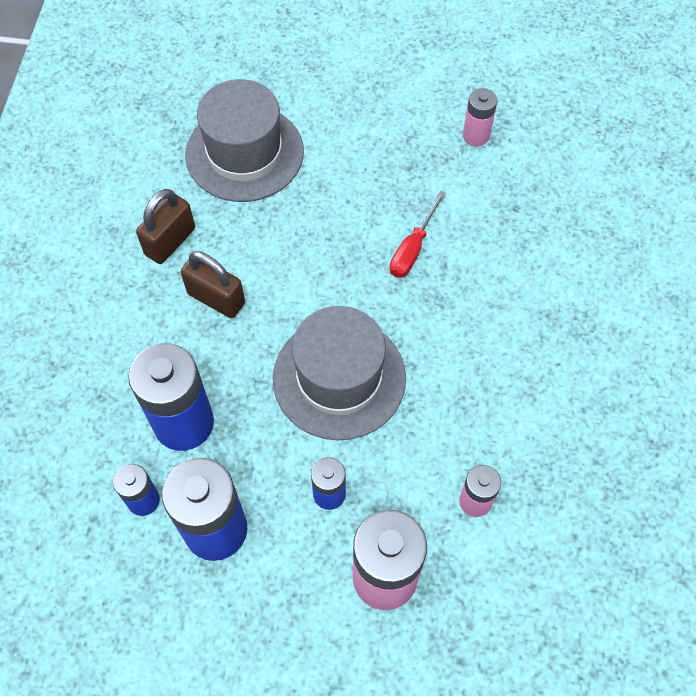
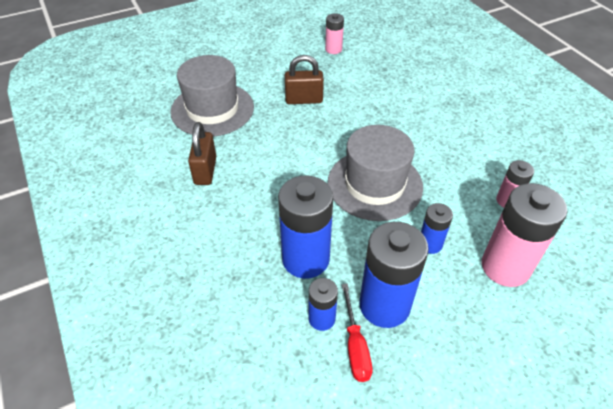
camera: 35 degrees left, 15 degrees down
brown padlock [181,251,245,318] -> brown padlock moved to [285,55,324,104]
red screwdriver [390,191,446,278] -> red screwdriver moved to [342,283,372,382]

